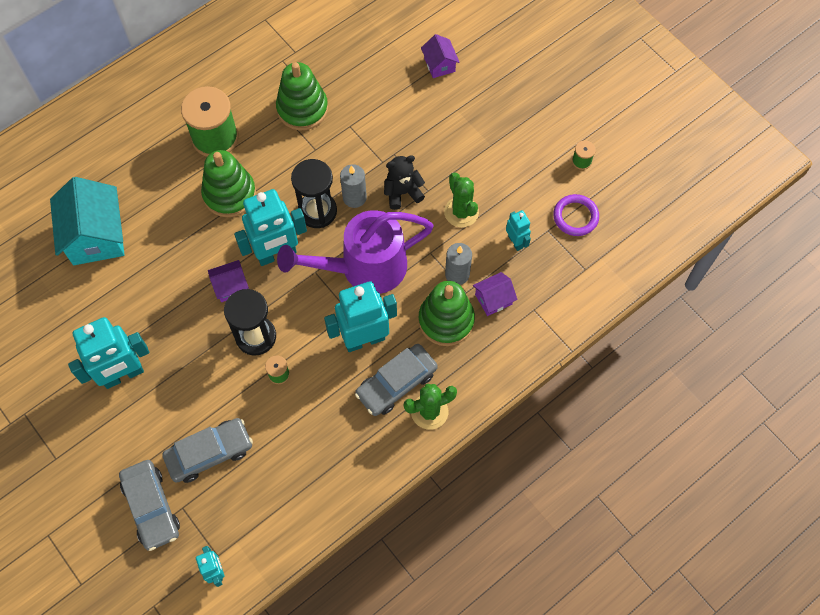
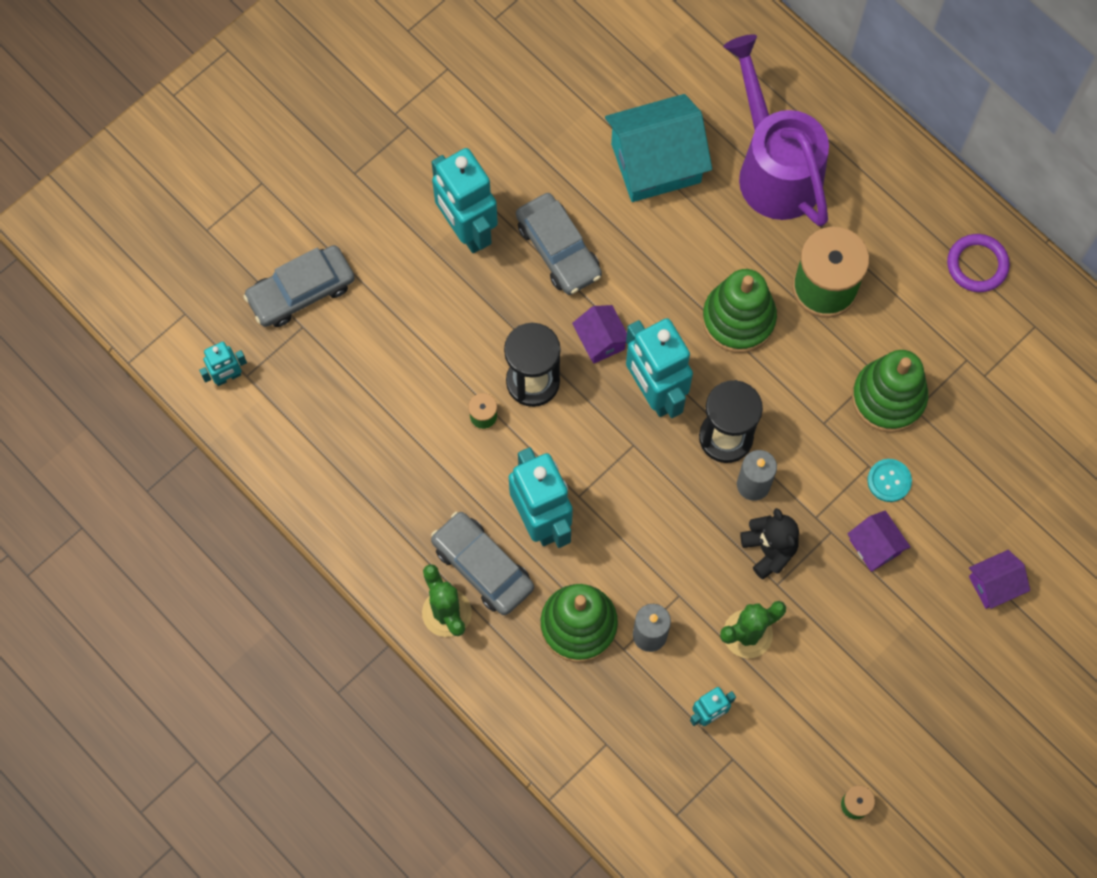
camera: 85 degrees right, 5 degrees up
grey car [162,418,253,483] -> grey car moved to [516,193,602,295]
purple watering can [277,210,434,294] -> purple watering can moved to [724,34,829,226]
purple house [473,272,517,316] -> purple house moved to [848,511,910,572]
purple ring [553,194,599,236] -> purple ring moved to [947,234,1010,292]
none -> turquoise button [867,459,912,502]

